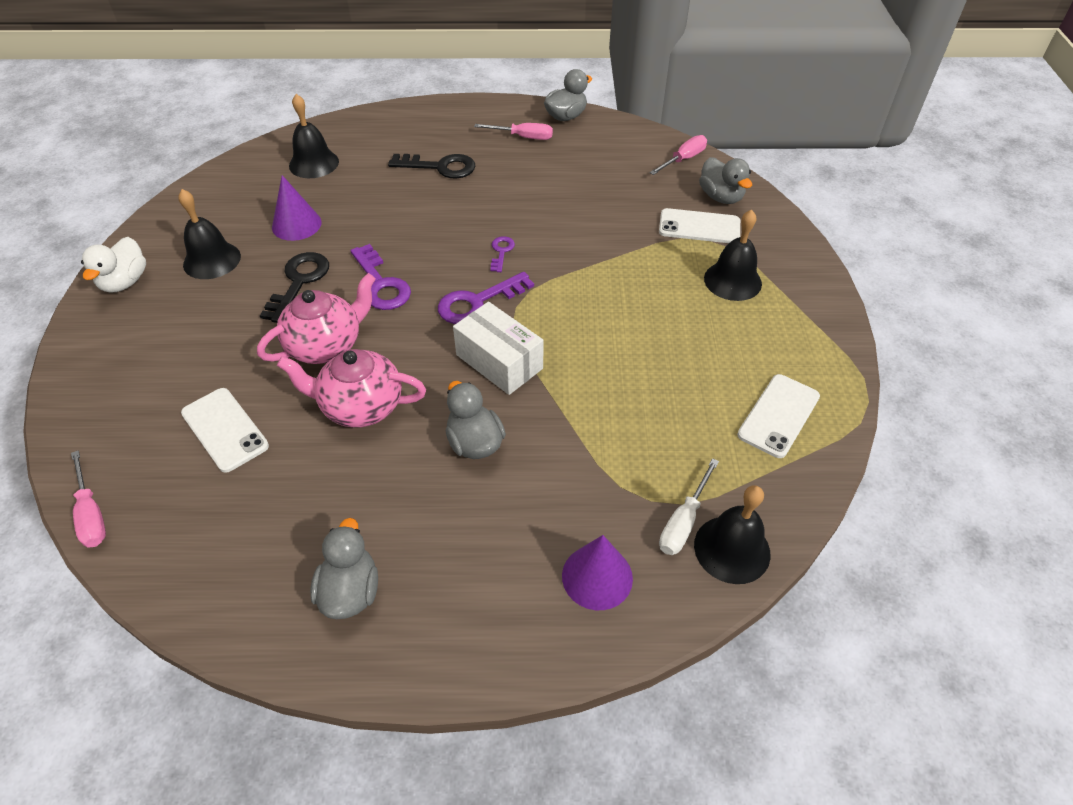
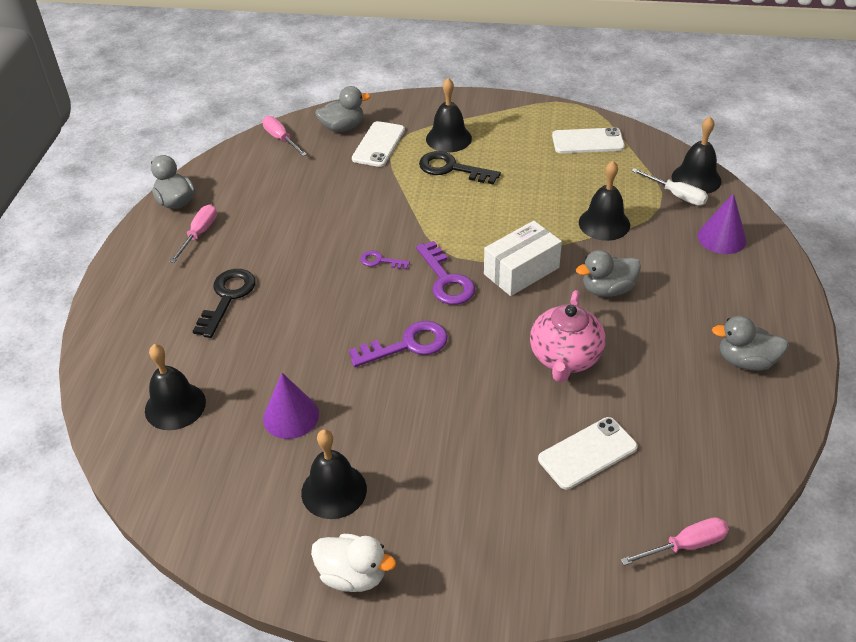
camera: 80 degrees left, 5 degrees down
pink teapot [257,273,376,364] -> none
black key [260,252,329,323] -> black key moved to [419,151,501,185]
white phone [737,374,820,458] -> white phone turned 45 degrees counterclockwise [552,127,625,153]
none -> black bell [579,161,630,241]

